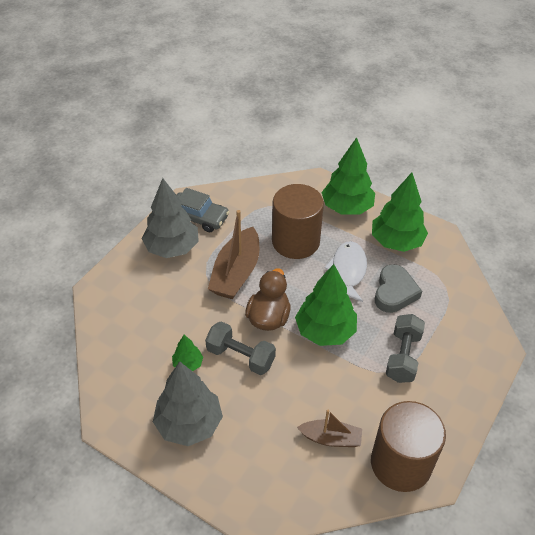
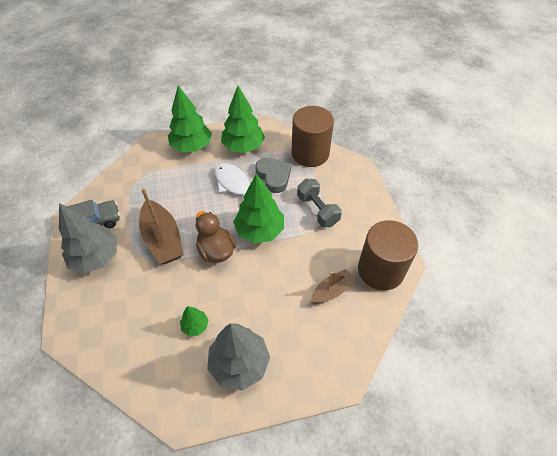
camera: 45 degrees left, 5 degrees up
grey dumbbell [205,321,276,375] -> none
brown cylinder [272,184,324,259] -> brown cylinder moved to [292,106,334,167]

